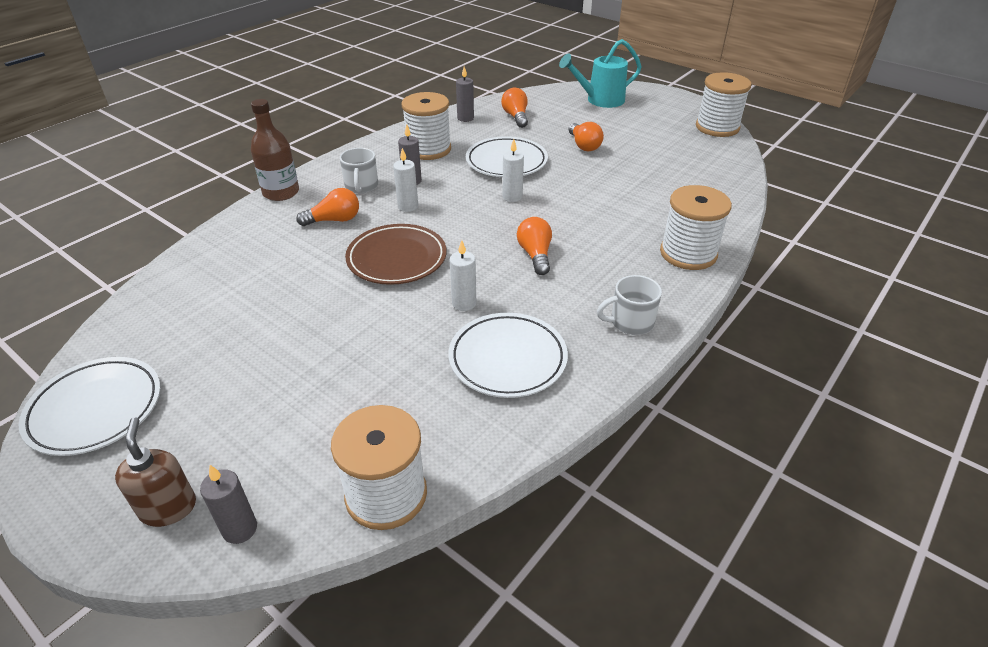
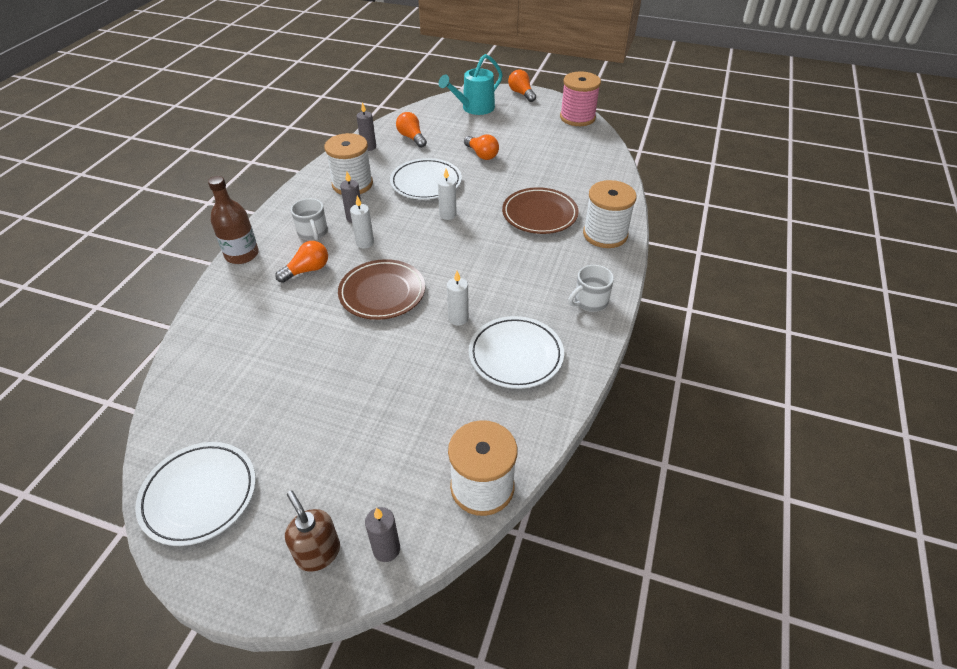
camera: 20 degrees left, 5 degrees up
orange light bulb [517,217,552,275] -> orange light bulb moved to [508,70,536,102]
white spool [696,72,752,137] -> pink spool [560,71,601,126]
none -> brown plate [502,187,579,234]

